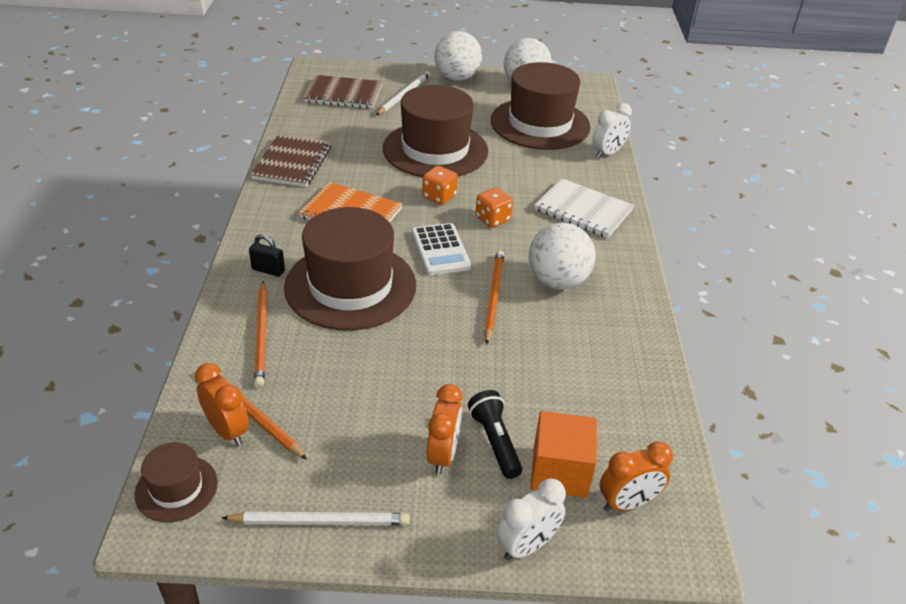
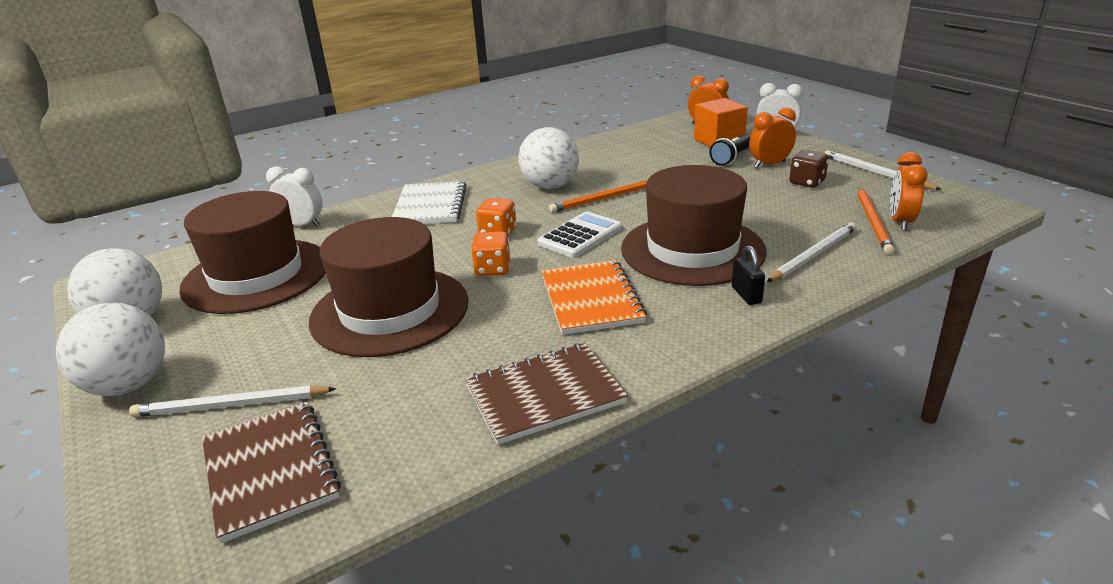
camera: 120 degrees left, 10 degrees down
brown hat [134,442,218,523] -> none
orange pencil [254,281,267,387] -> white pencil [767,222,857,282]
none -> brown dice [789,150,829,188]

